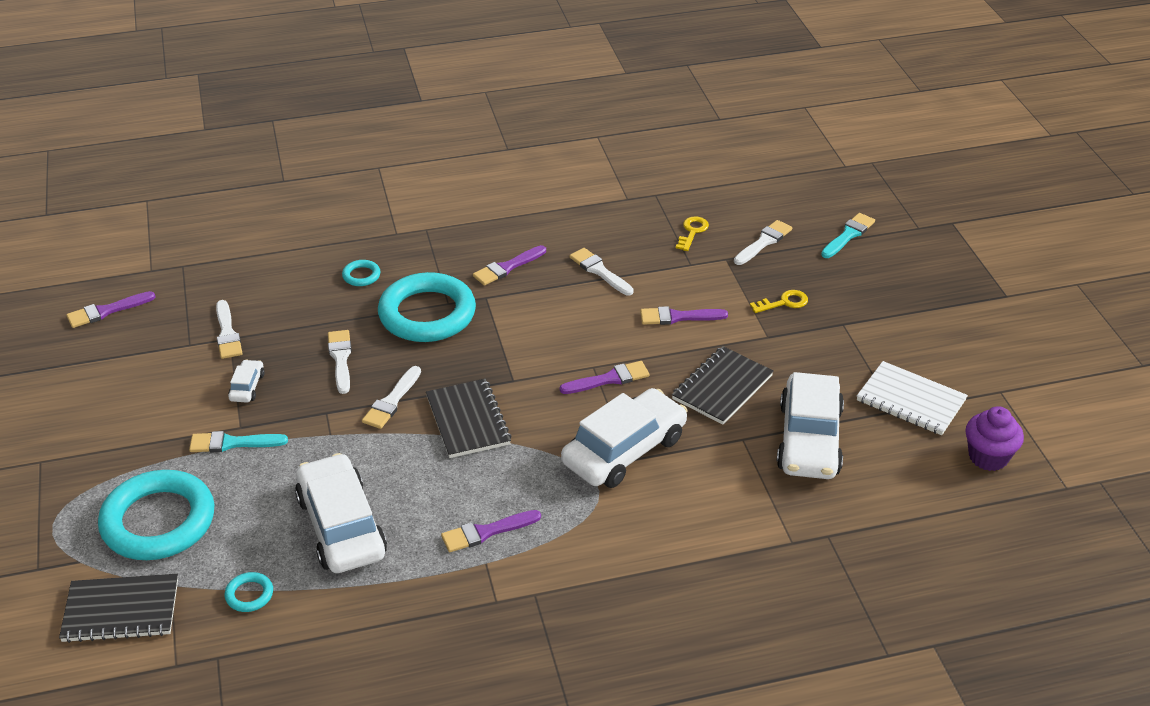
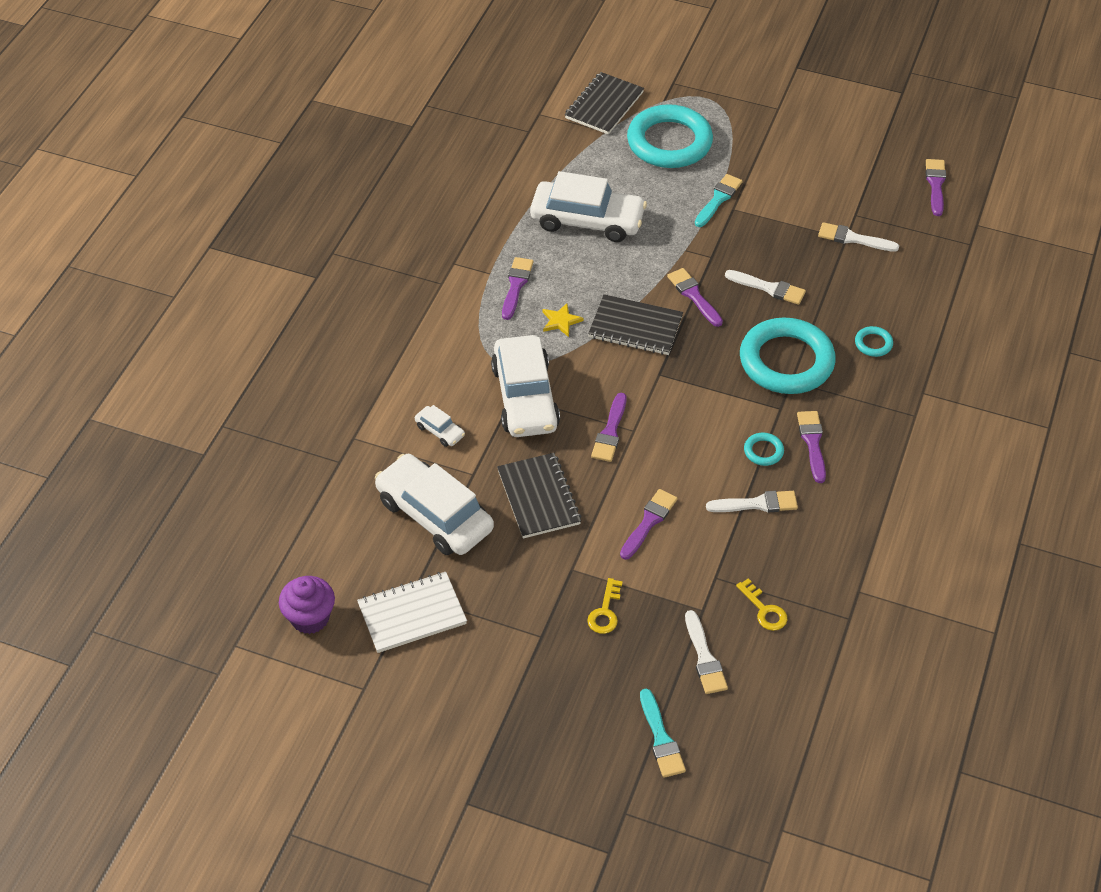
camera: 125 degrees right, 10 degrees up
turquoise ring [225,572,273,612] -> turquoise ring moved to [744,433,784,466]
white car [228,359,265,403] -> white car moved to [415,405,465,447]
white brush [362,366,421,429] -> purple brush [667,268,723,327]
none -> yellow star [543,303,584,337]

